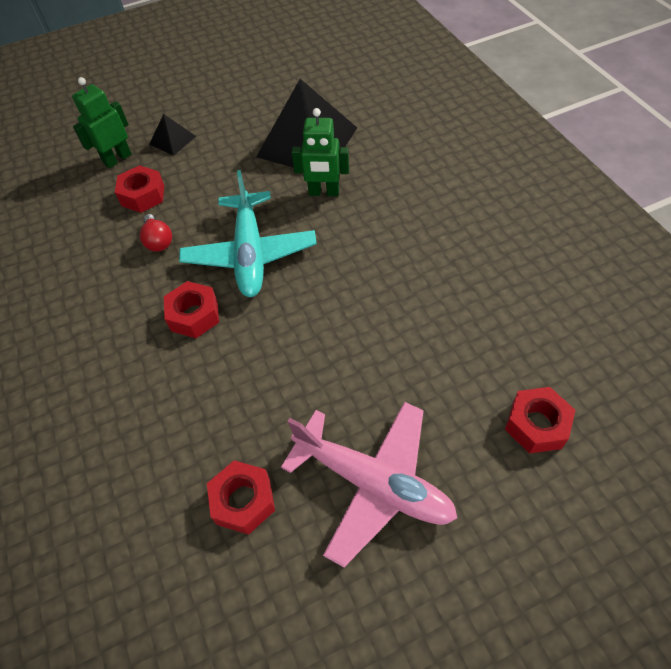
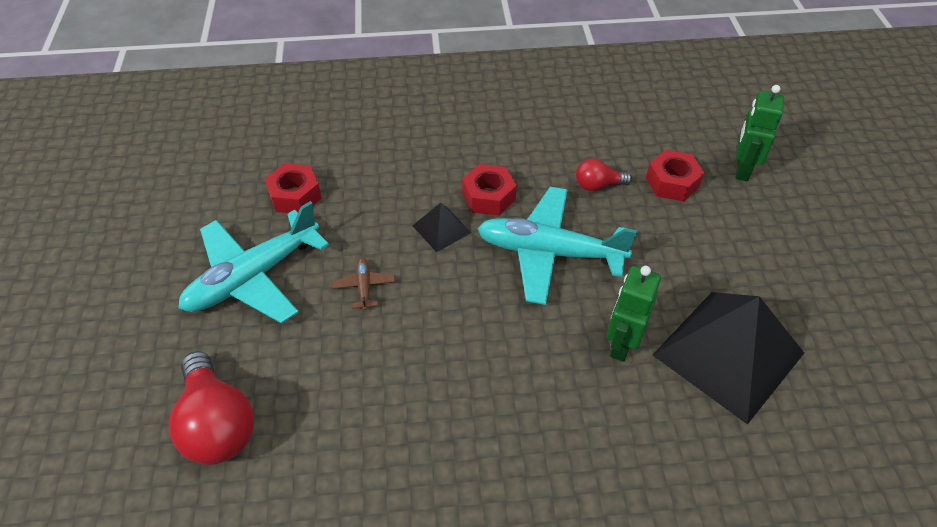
camera: 105 degrees right, 5 degrees down
green robot [72,77,132,168] -> green robot turned 135 degrees counterclockwise [735,85,784,181]
black pyramid [149,114,196,156] -> black pyramid moved to [413,203,472,252]
pink plane [281,402,457,567] -> turquoise plane [179,201,329,324]
red nut [505,387,575,454] -> red light bulb [169,351,254,465]
none -> brown plane [332,258,395,310]

